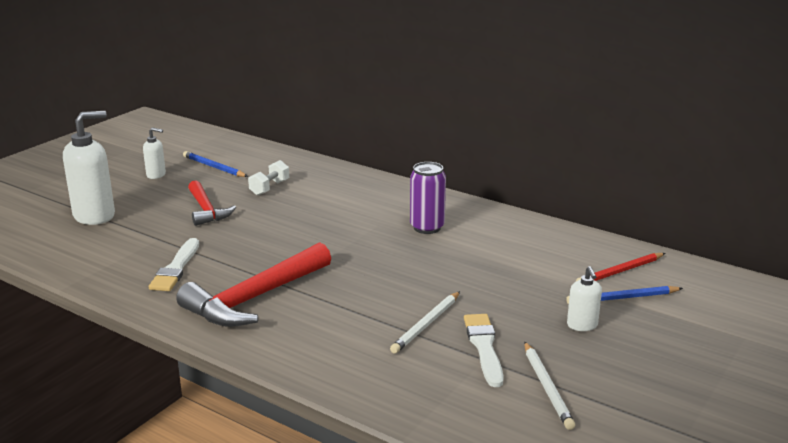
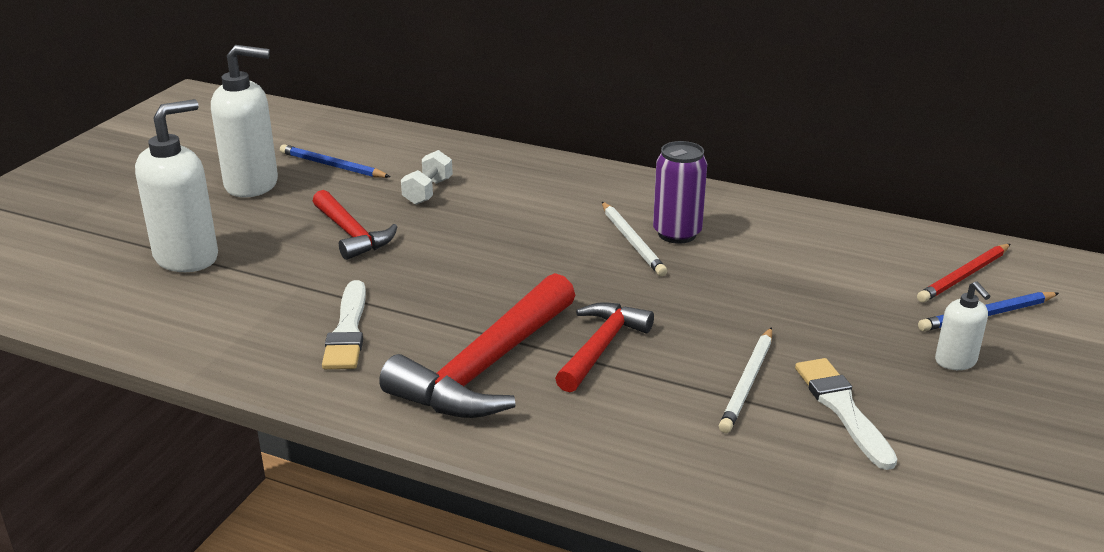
camera: 10 degrees left, 5 degrees up
white soap dispenser [143,127,166,179] -> white soap dispenser [211,45,278,198], size x1.96
white pencil [524,342,575,430] -> white pencil moved to [602,202,667,276]
none -> red hammer [555,302,654,392]

